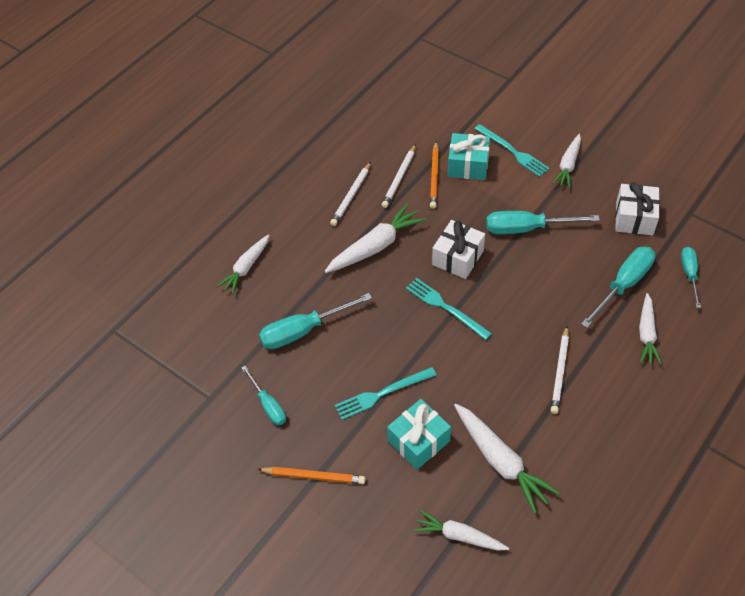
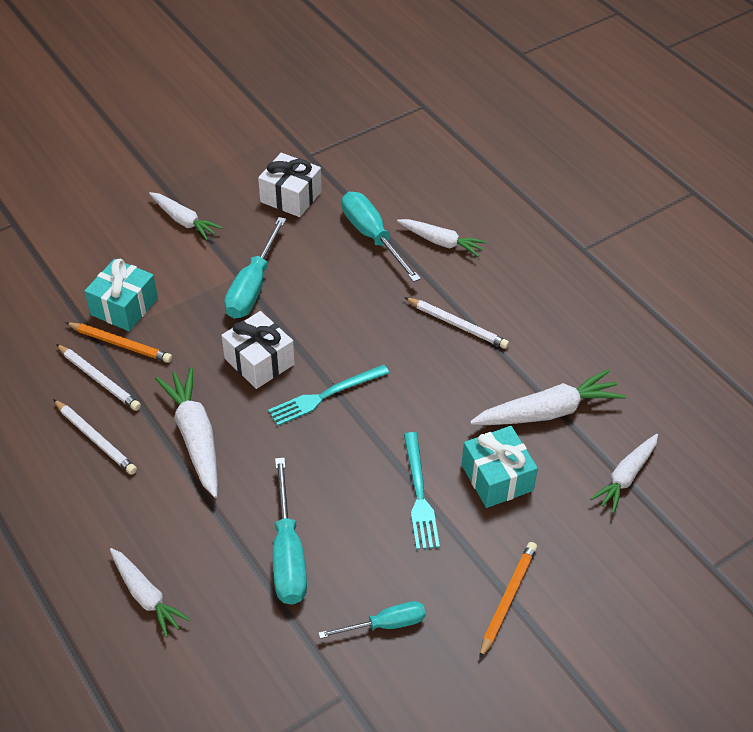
camera: 75 degrees left, 5 degrees down
turquoise fork [474,124,549,177] -> none
turquoise screwdriver [681,247,701,308] -> none

